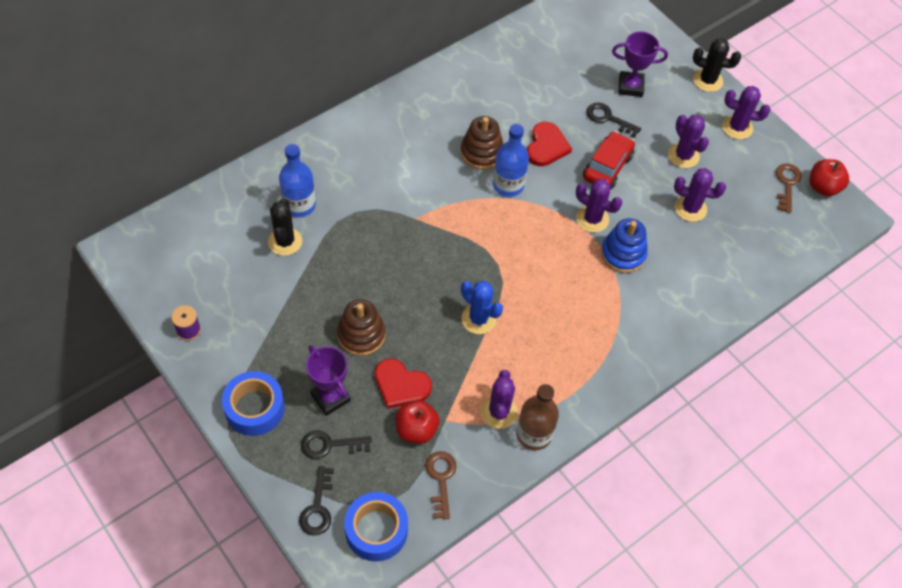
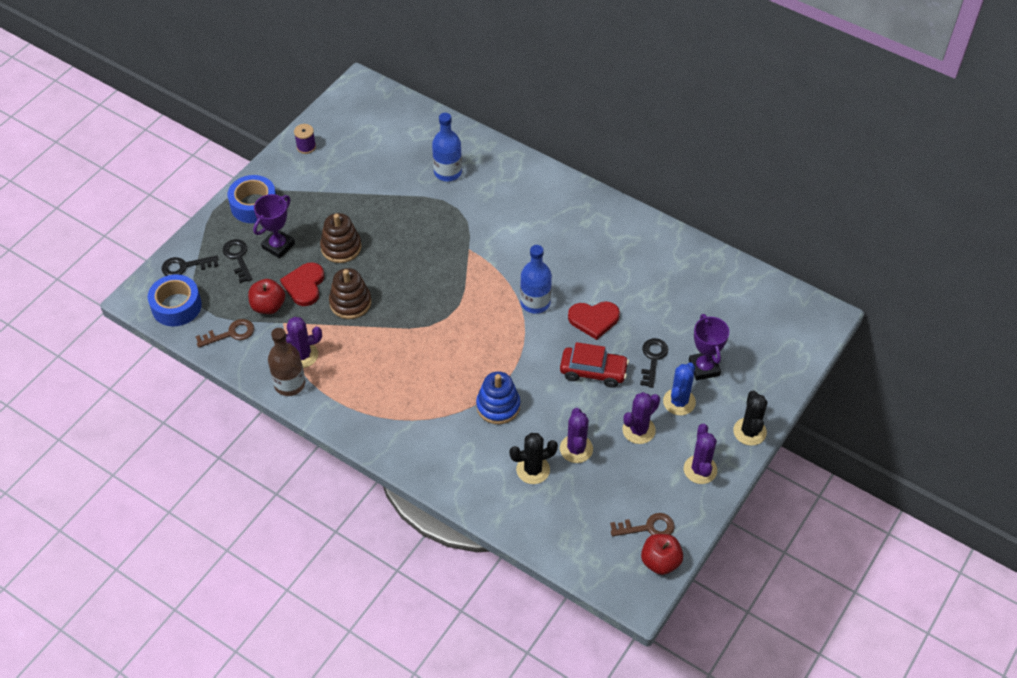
camera: 75 degrees right, 5 degrees down
black cactus [268,199,302,256] -> black cactus moved to [509,433,558,484]
brown stacking toy [461,116,503,170] -> brown stacking toy moved to [329,268,371,319]
blue cactus [461,281,503,334] -> blue cactus moved to [663,363,696,415]
purple cactus [576,179,622,233] -> none

